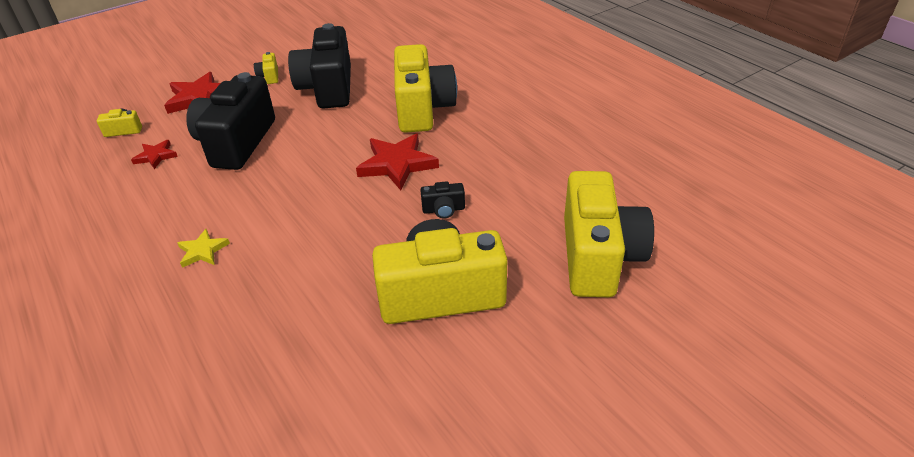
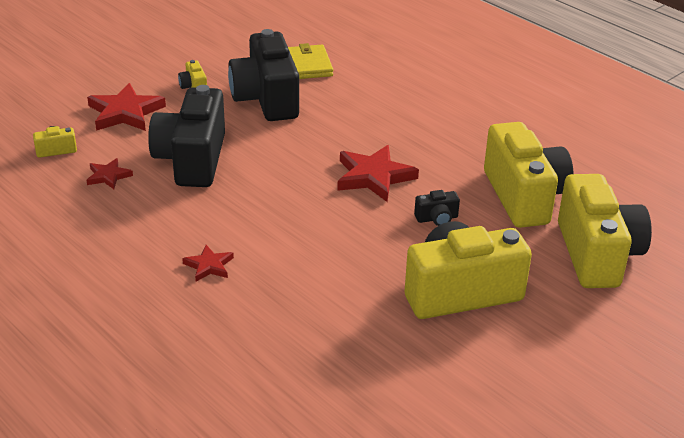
camera: 10 degrees left, 5 degrees down
yellow star [177,229,230,268] -> red star [182,245,234,282]
yellow camera [394,44,457,133] -> yellow camera moved to [484,122,573,228]
none -> yellow wallet [288,43,333,79]

